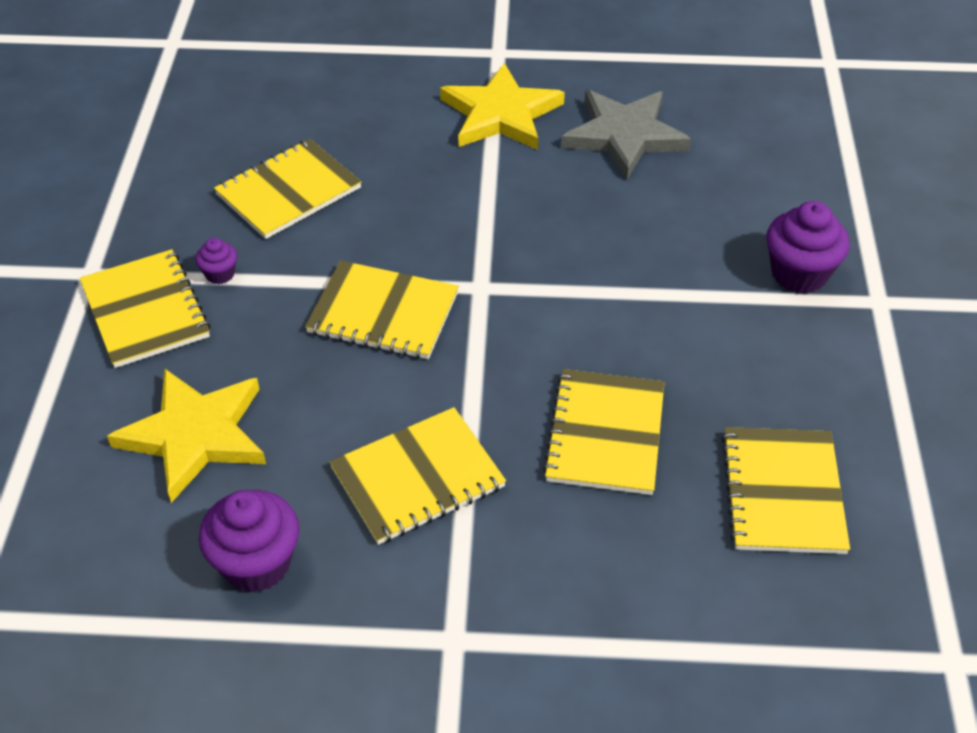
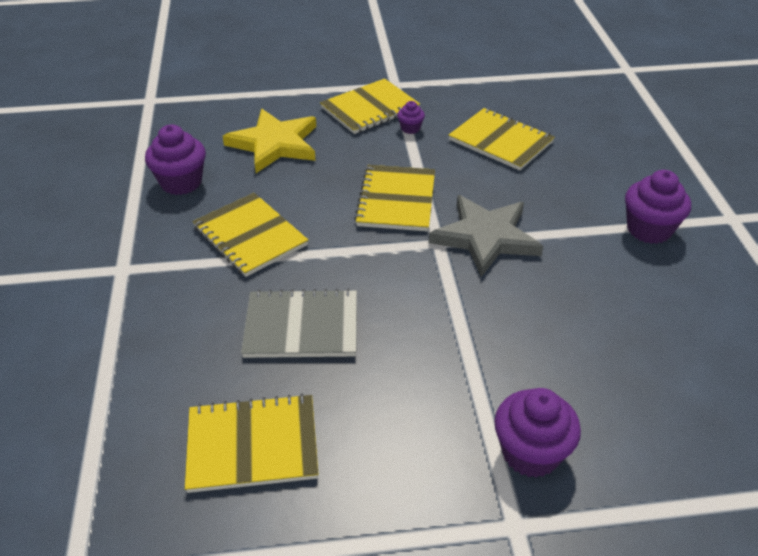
camera: 80 degrees right, 5 degrees down
yellow star [440,63,565,150] -> purple cupcake [625,170,691,244]
yellow notebook [543,369,665,495] -> grey notebook [241,289,357,358]
grey star [561,90,692,180] -> grey star moved to [429,195,543,277]

